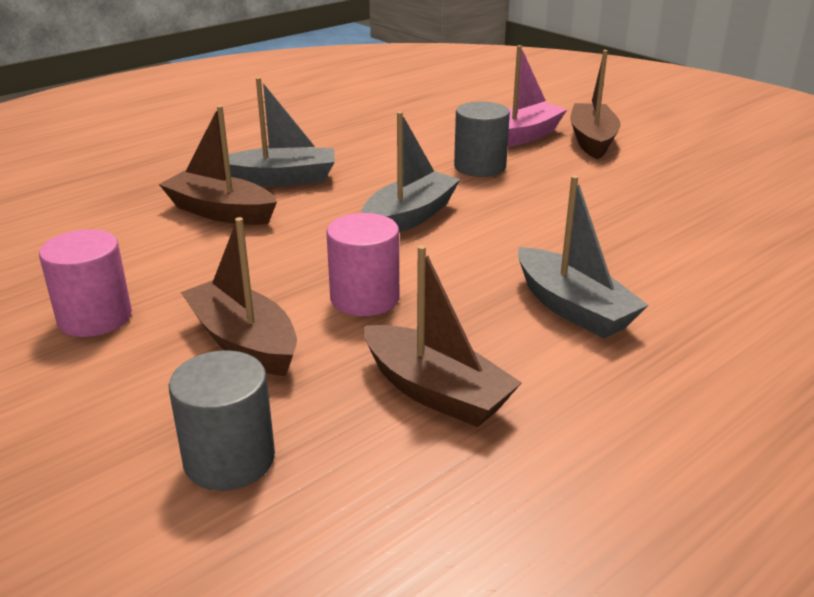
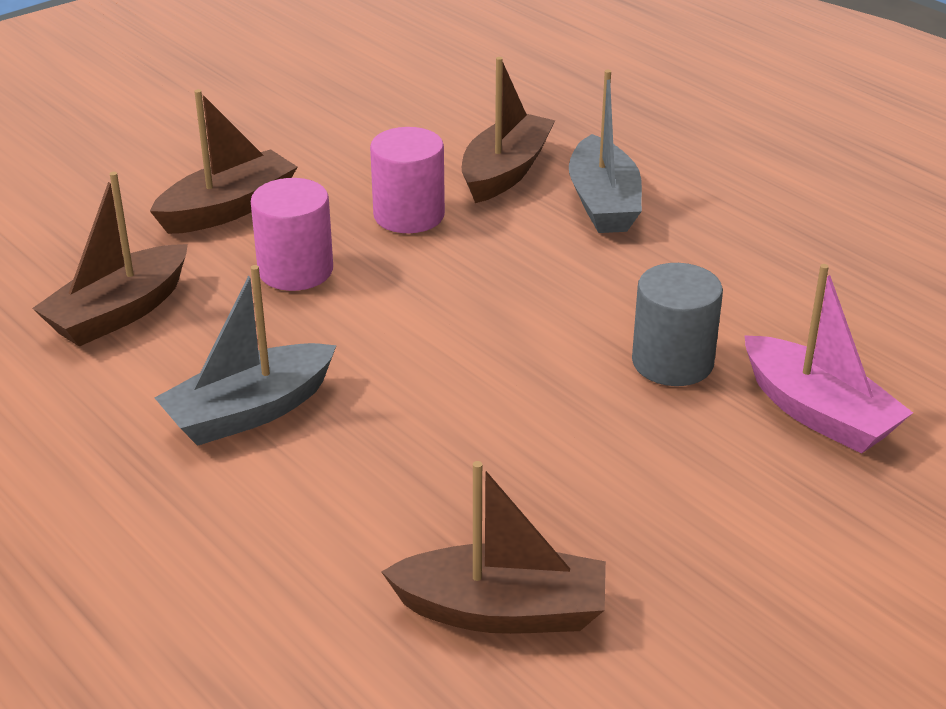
camera: 90 degrees right, 5 degrees up
pink cylinder [39,229,132,337] -> pink cylinder moved to [370,127,445,233]
grey cylinder [169,350,275,491] -> none
grey boat [361,111,460,233] -> none
brown boat [570,50,621,159] -> brown boat moved to [381,461,606,634]

